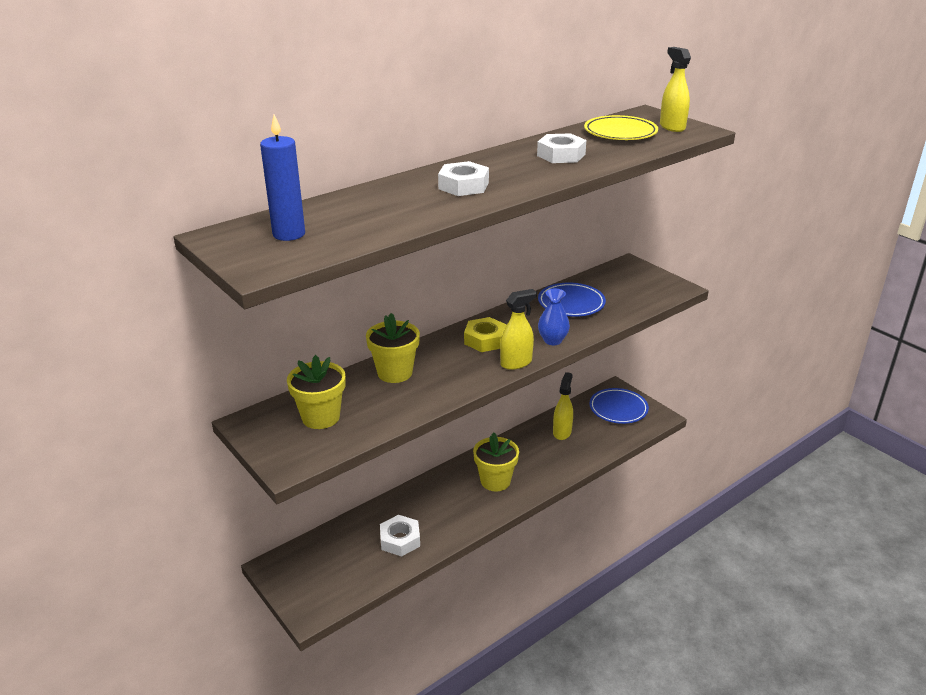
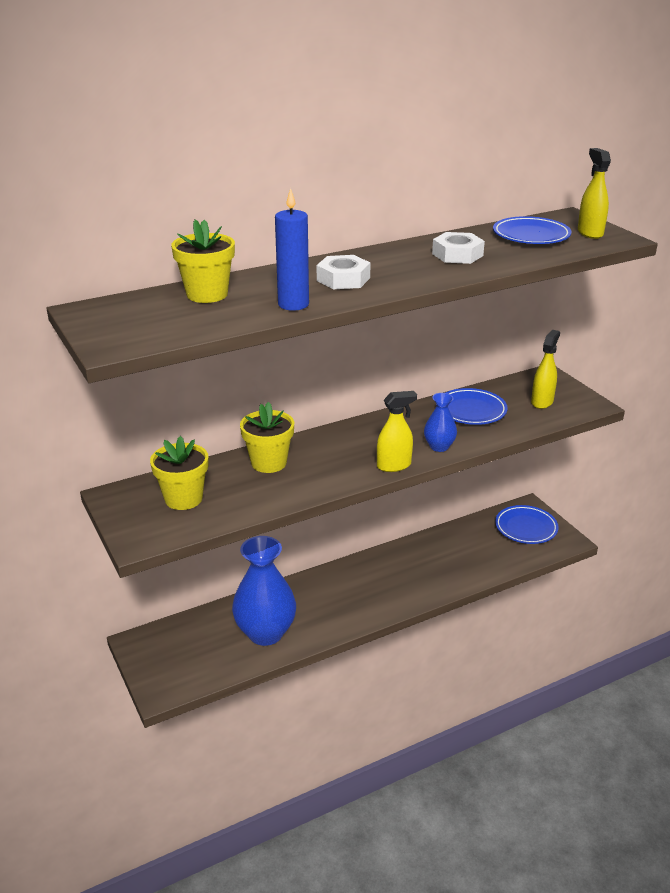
camera: 10 degrees right, 0 degrees up
blue candle [260,114,305,241] -> blue candle moved to [275,188,309,311]
white nut [380,515,420,557] -> blue vase [232,536,296,646]
yellow nut [464,317,507,352] -> none
yellow flower pot [473,432,519,491] -> yellow flower pot moved to [171,219,235,303]
yellow spray bottle [553,372,573,440] -> yellow spray bottle moved to [531,330,560,409]
yellow plate [584,115,658,140] -> blue plate [493,216,572,244]

